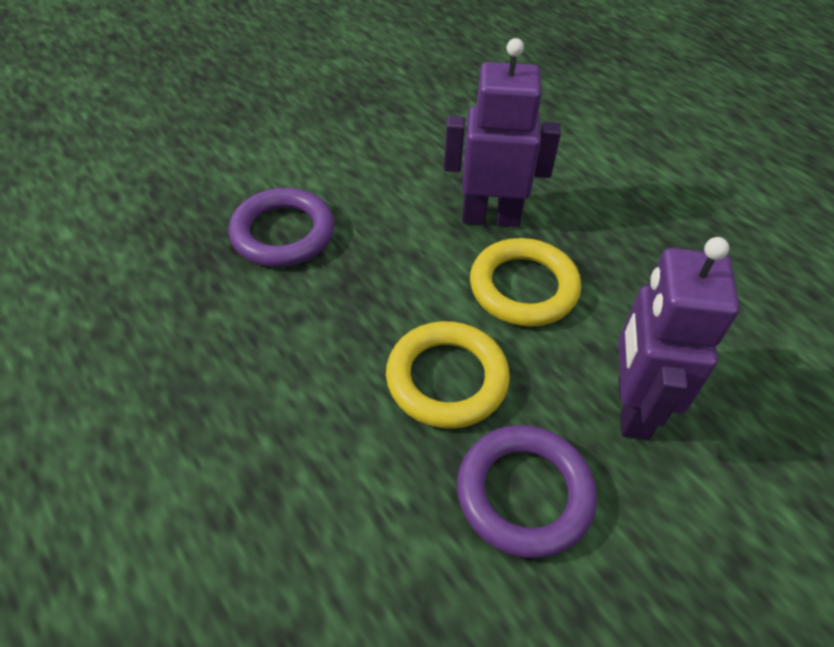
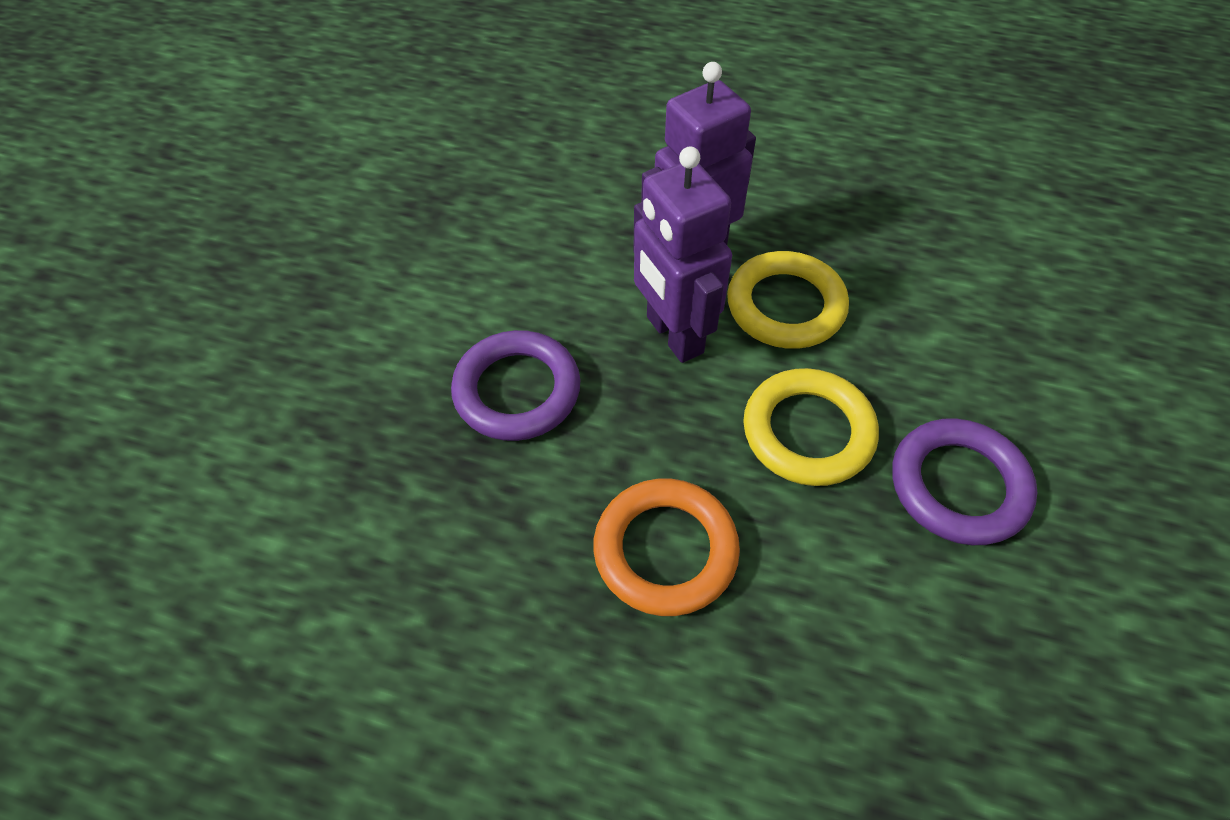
camera: 35 degrees left, 5 degrees up
purple robot [618,237,740,440] -> purple robot moved to [633,146,732,363]
none -> orange ring [593,479,740,616]

